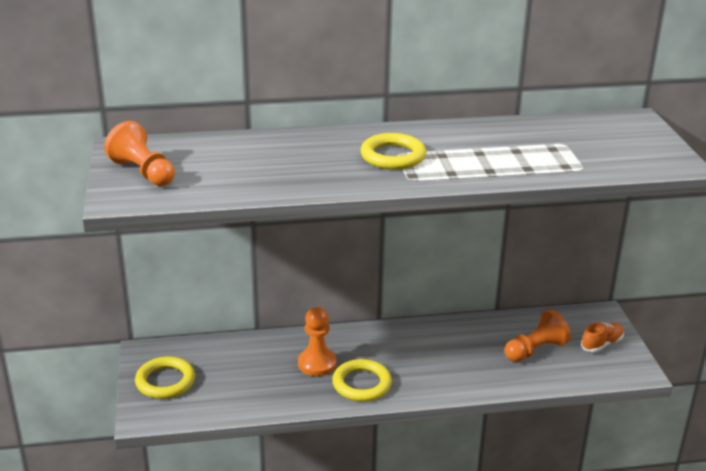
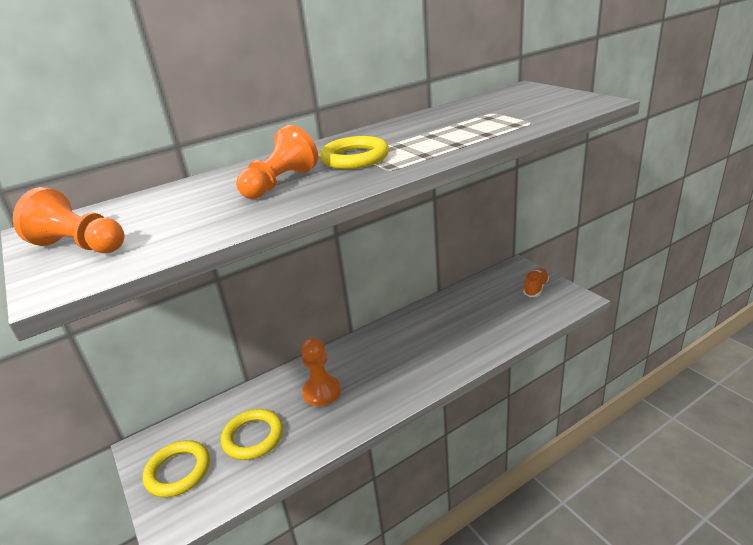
camera: 20 degrees left, 0 degrees up
yellow ring [332,359,392,401] -> yellow ring moved to [221,409,283,460]
orange pawn [504,309,571,362] -> orange pawn moved to [236,125,318,199]

